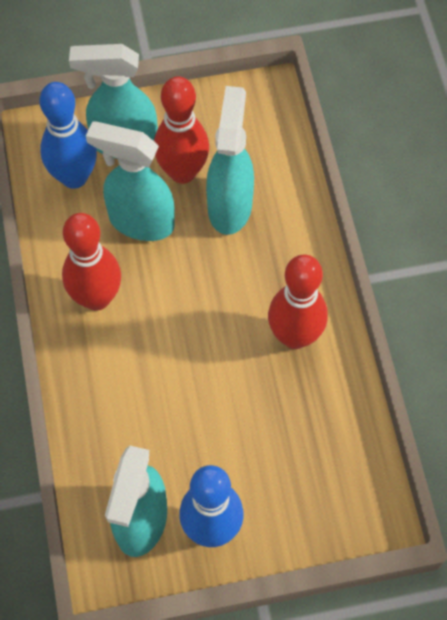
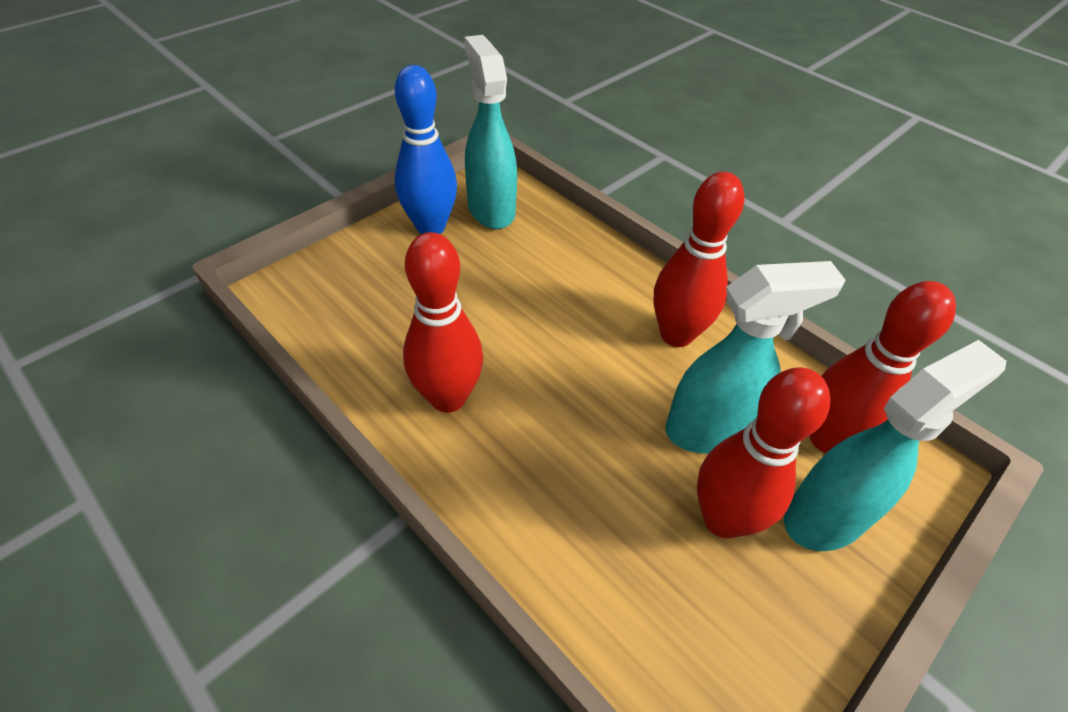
camera: 145 degrees right, 15 degrees down
blue bowling pin [40,82,97,189] -> red bowling pin [810,281,956,453]
turquoise spray bottle [206,86,254,235] -> none

